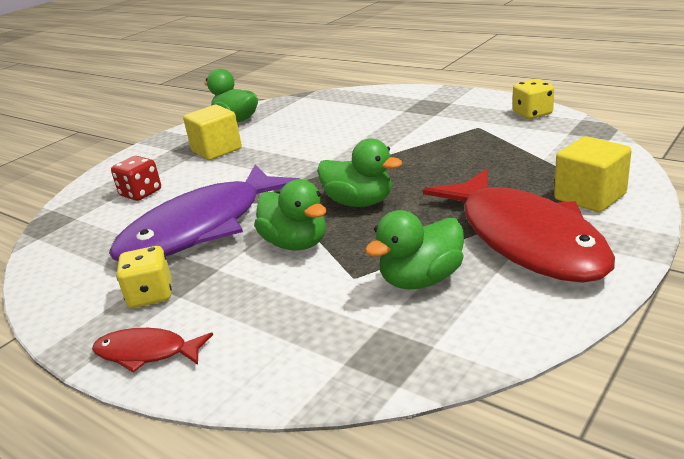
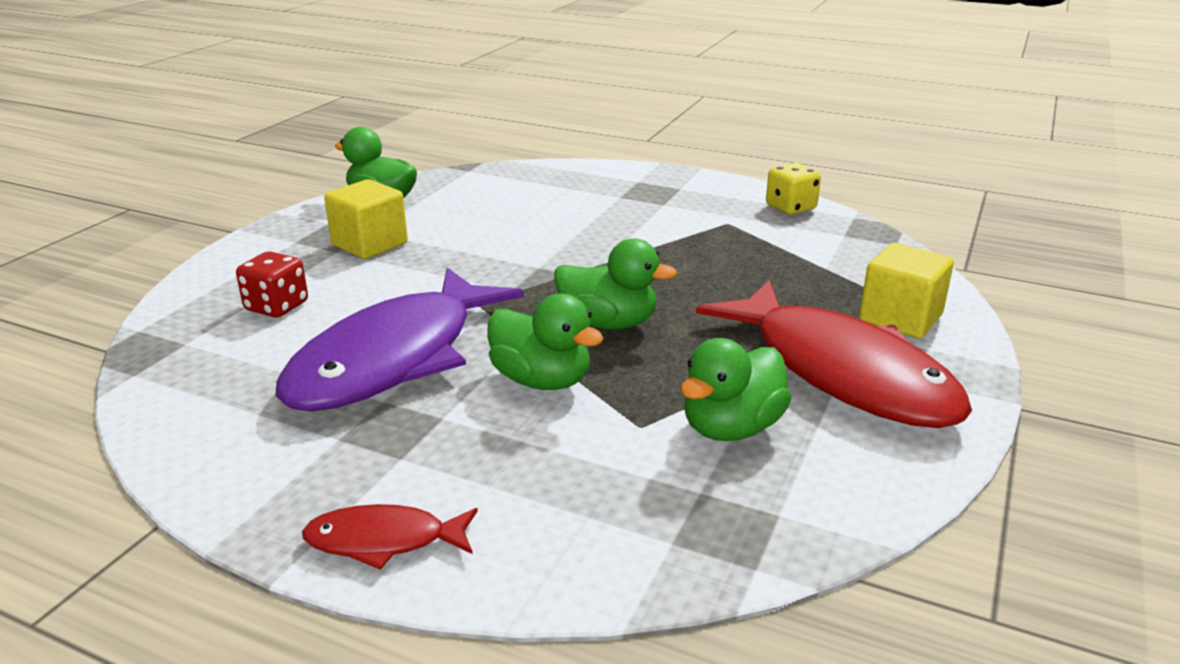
camera: 15 degrees left, 0 degrees up
yellow dice [117,246,172,308] -> none

